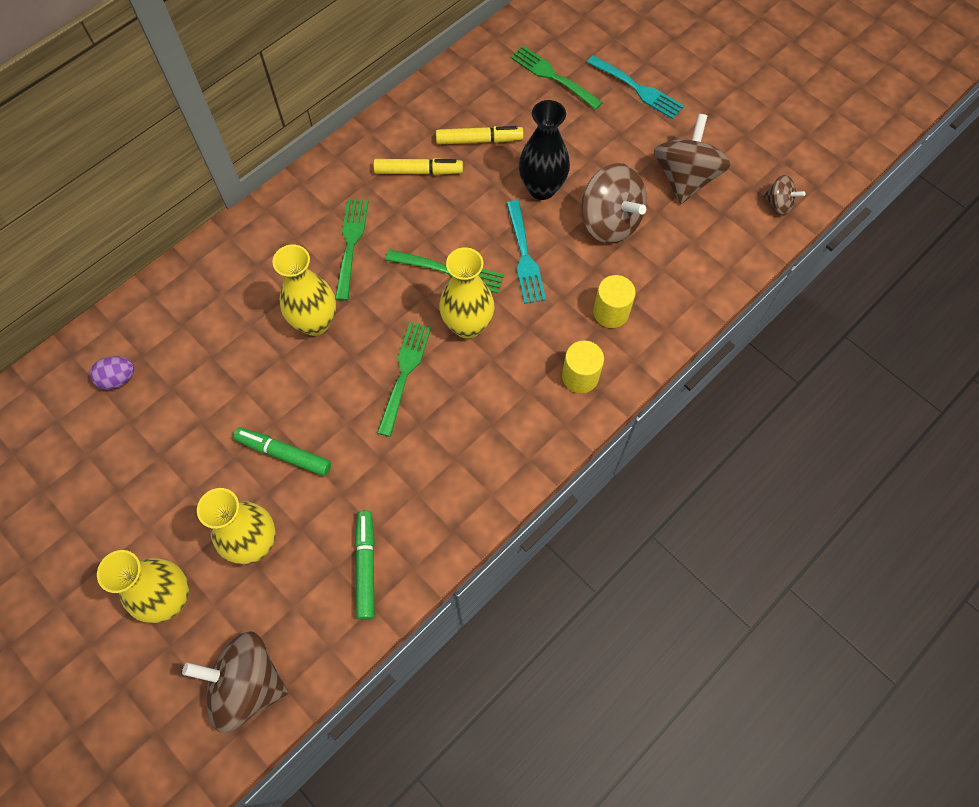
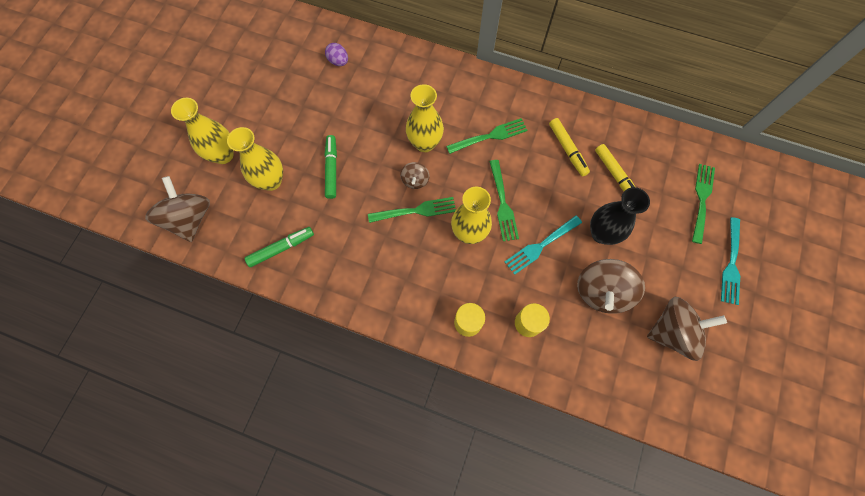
camera: 65 degrees right, 5 degrees up
brown spinning top [763,175,805,215] -> brown spinning top moved to [400,162,430,189]

